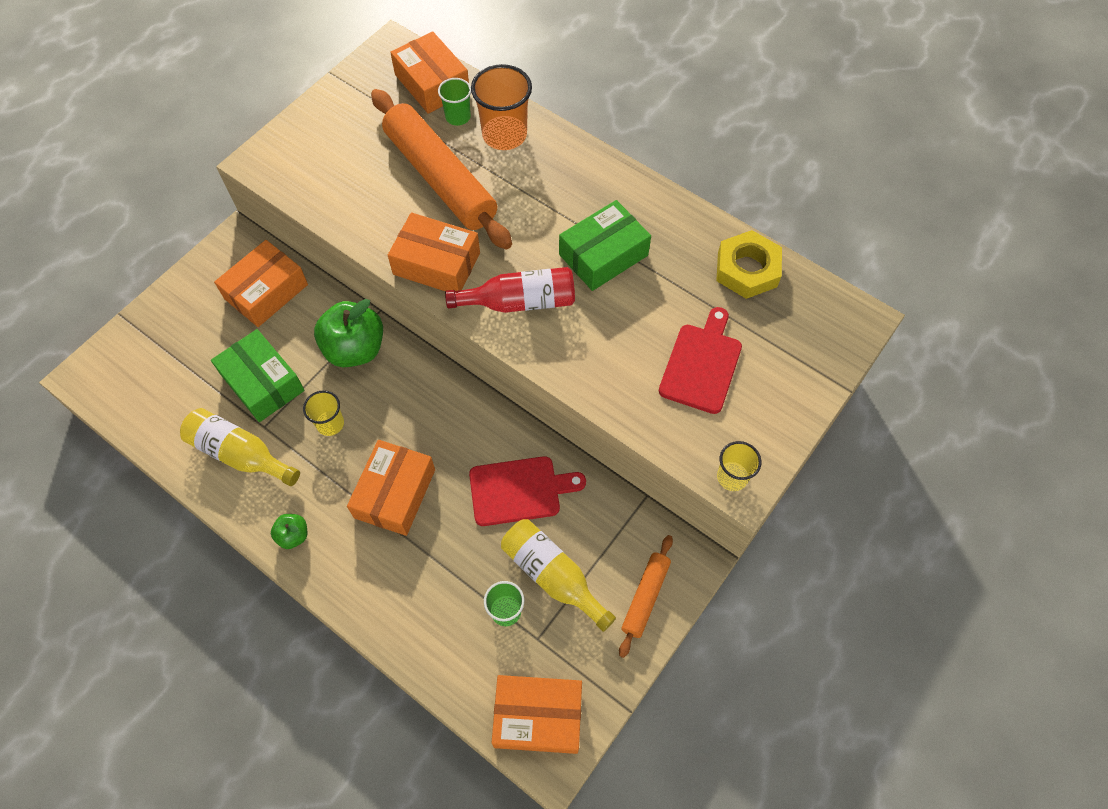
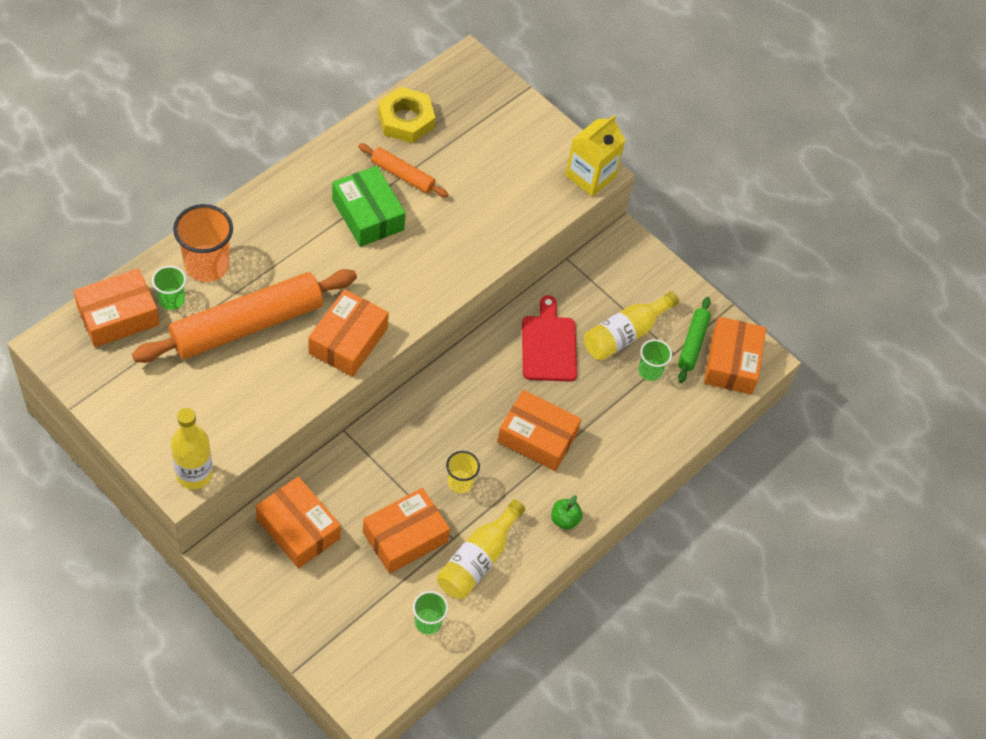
camera: 90 degrees left, 5 degrees down
green box [211,329,305,422] -> orange box [363,488,450,574]
green apple [314,299,383,367] -> none
red bottle [445,267,575,313] -> none
orange rolling pin [619,535,673,658] -> orange rolling pin moved to [358,143,449,197]
red cutting board [659,307,742,414] -> none
yellow cup [717,441,761,491] -> yellow carton [565,115,626,197]
none -> yellow bottle [171,408,213,489]
none -> green cup [413,591,448,635]
none -> green rolling pin [678,297,711,383]

